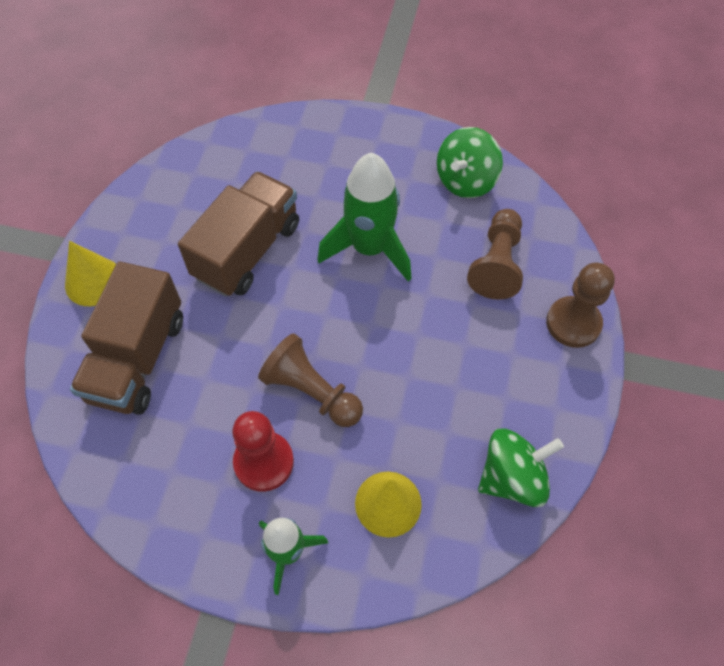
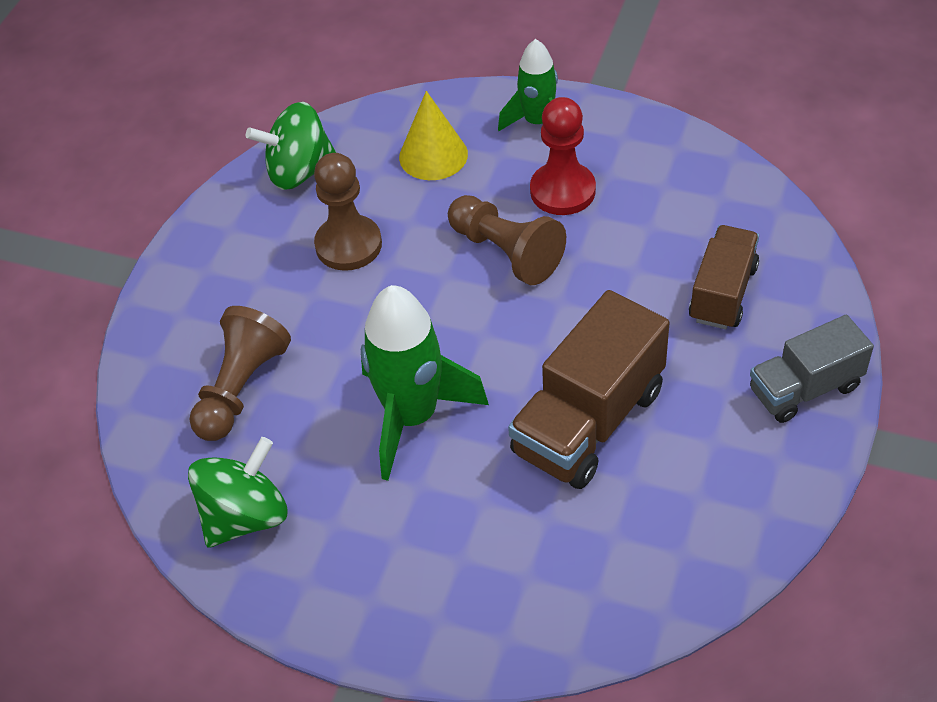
camera: 170 degrees left, 10 degrees down
yellow cone [65,241,116,306] -> grey truck [750,315,874,423]
brown truck [70,262,183,415] -> brown truck [689,225,759,329], size x0.64
brown pawn [546,263,615,348] -> brown pawn moved to [314,153,382,271]

